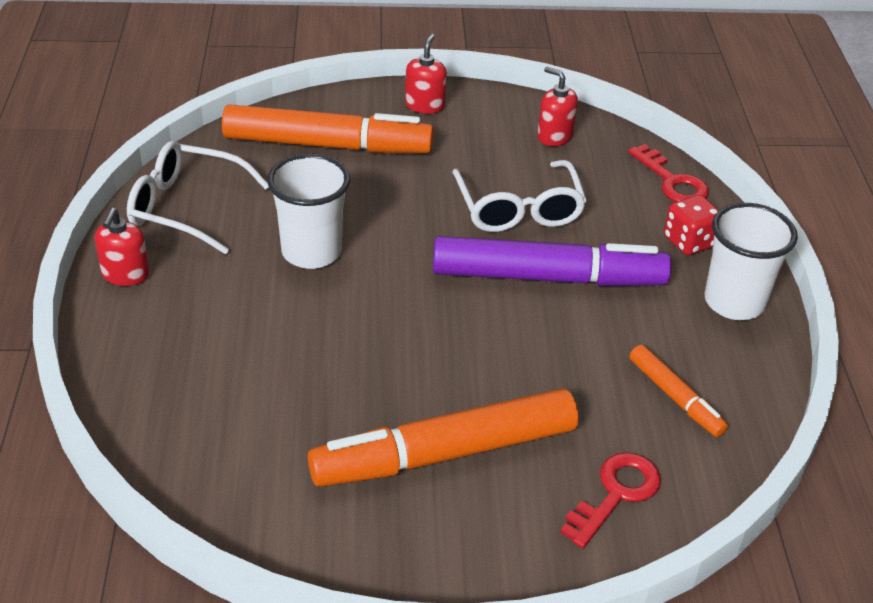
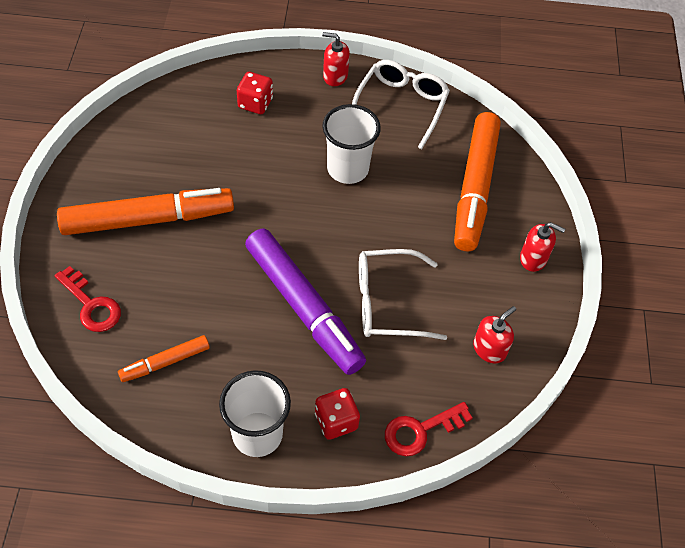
camera: 95 degrees right, 15 degrees up
orange marker [308,388,578,487] -> orange marker turned 90 degrees clockwise [57,188,234,235]
purple marker [433,236,671,286] -> purple marker turned 45 degrees counterclockwise [245,228,366,375]
none -> red dice [237,72,273,114]

